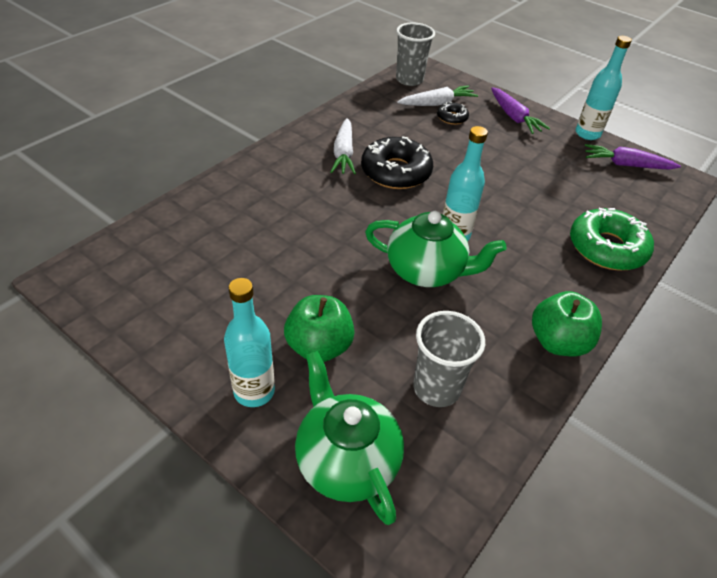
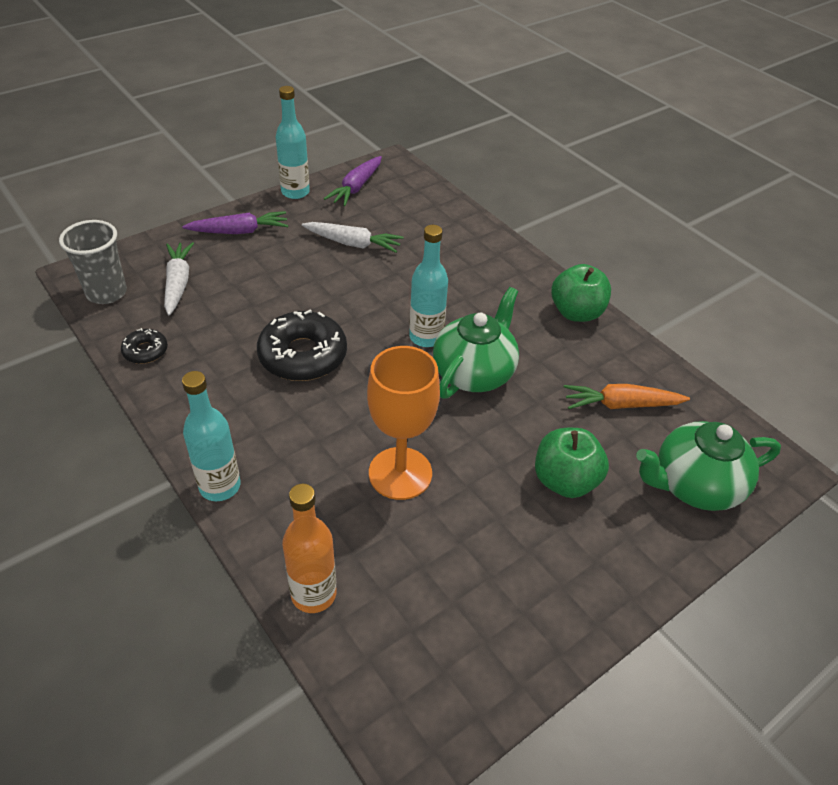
camera: 75 degrees left, 0 degrees up
turquoise bottle [224,278,275,407] -> turquoise bottle moved to [182,371,241,501]
white carrot [331,118,356,174] -> white carrot moved to [302,222,404,253]
grey cup [413,311,485,407] -> orange carrot [564,384,690,409]
black donut [437,102,469,125] -> black donut moved to [121,328,168,364]
green donut [570,208,654,270] -> none
none -> orange bottle [282,484,337,613]
none -> orange goblet [367,346,440,500]

